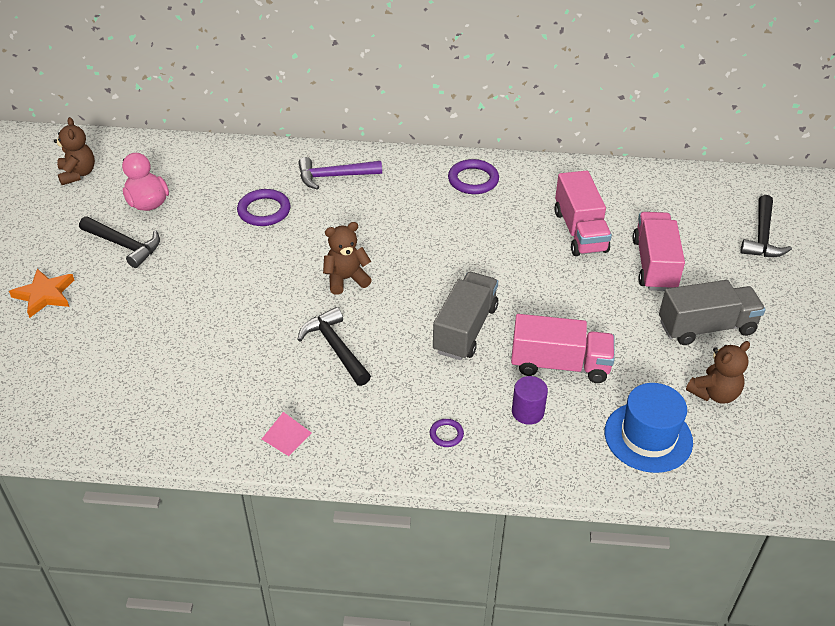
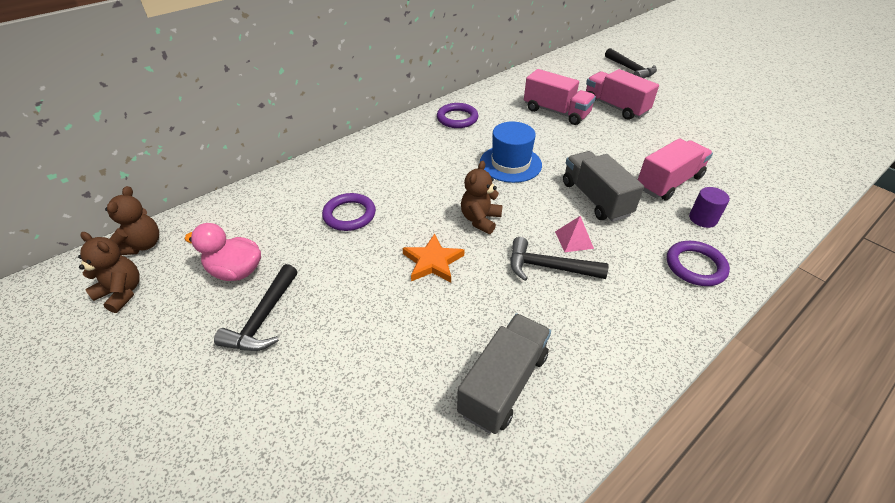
camera: 45 degrees left, 0 degrees up
orange star [9,269,74,318] -> orange star moved to [402,234,464,282]
black hammer [79,216,160,268] -> black hammer turned 120 degrees clockwise [214,264,298,351]
pink pyramid [262,412,311,456] -> pink pyramid moved to [555,216,594,252]
purple hammer [298,157,382,190] -> none
purple ring [430,419,464,447] -> purple ring [667,241,730,286], size x1.92
blue hat [605,383,693,473] -> blue hat moved to [480,122,542,183]
grey truck [659,280,766,345] -> grey truck moved to [457,313,551,434]
brown teddy bear [686,341,750,404] -> brown teddy bear moved to [105,186,159,255]

